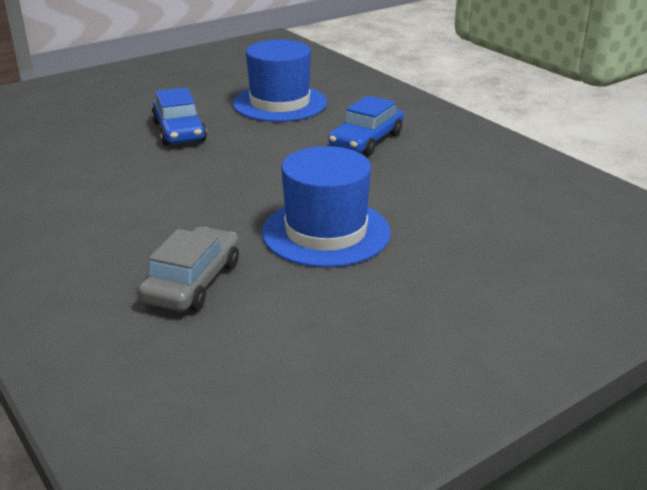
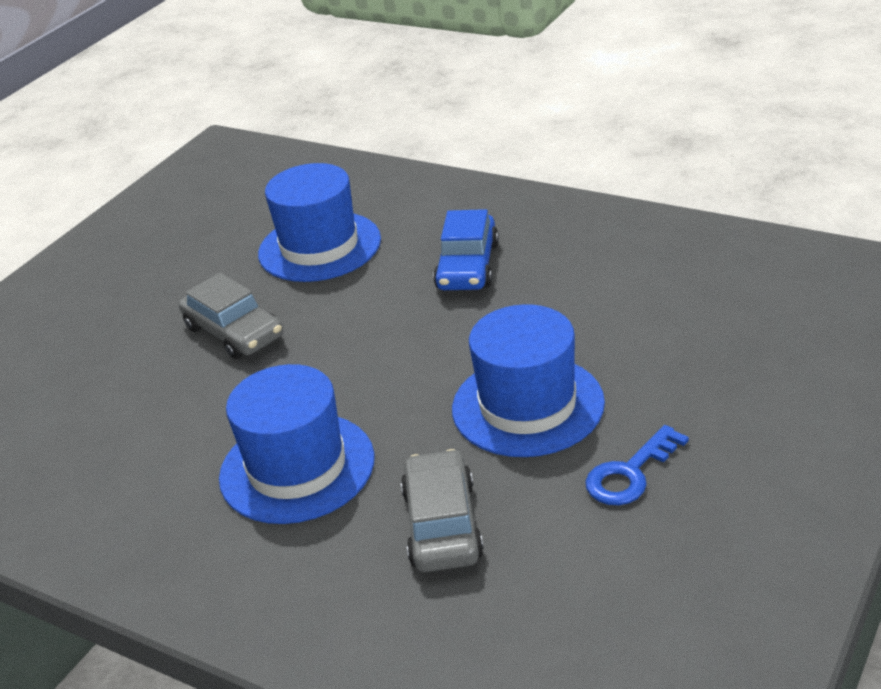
camera: 20 degrees left, 5 degrees up
blue car [151,88,207,146] -> grey car [179,273,283,359]
none -> blue hat [219,364,375,524]
none -> blue key [585,425,689,505]

